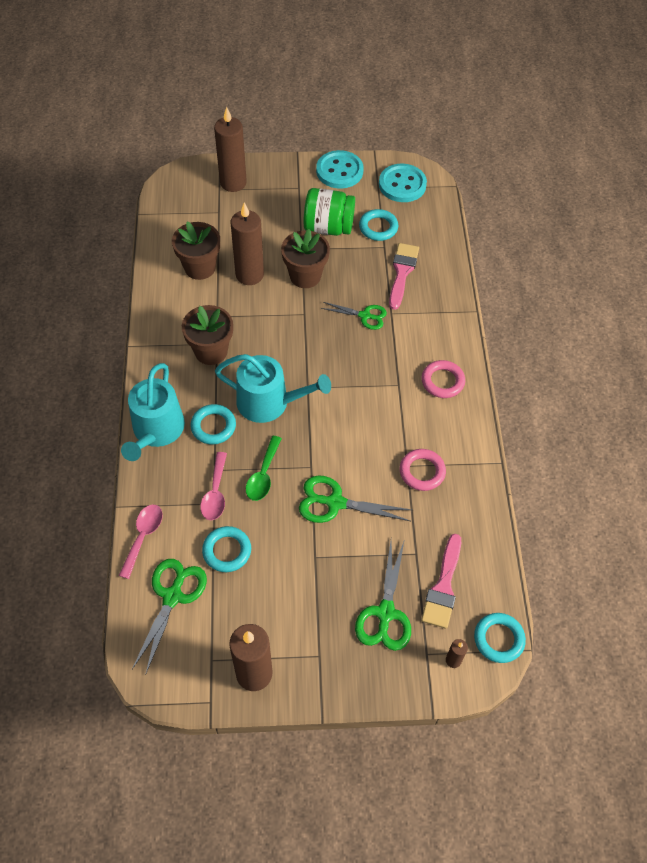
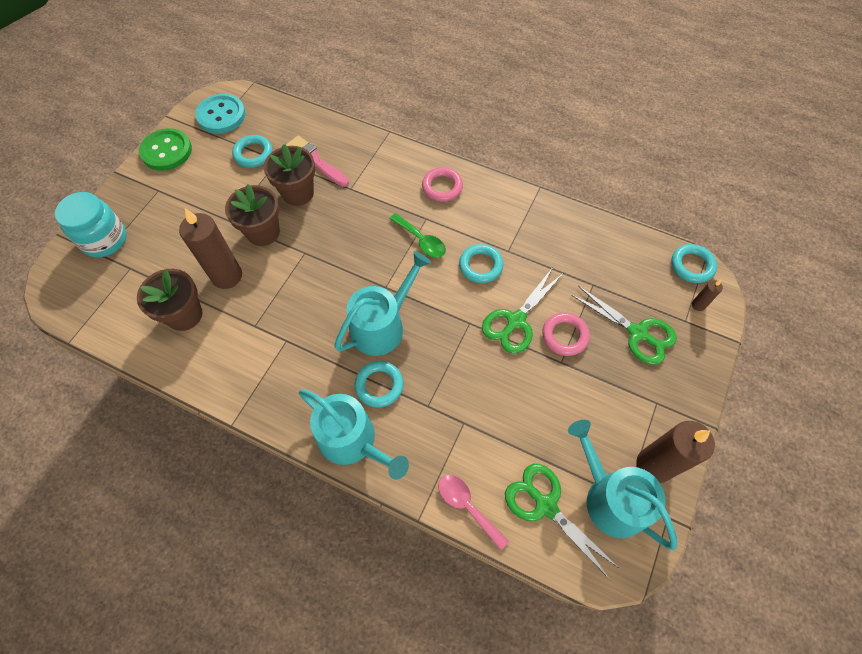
camera: 60 degrees left, 5 degrees up
brown flower pot [182,305,233,365] -> brown flower pot moved to [264,144,315,206]
pink spoon [200,452,227,520] -> none
turquoise ring [202,526,251,572] -> turquoise ring moved to [459,244,503,283]
brown candle [214,107,247,192] -> turquoise jar [55,192,127,257]
green spoon [246,436,282,501] -> green spoon moved to [390,213,446,258]
green jar [304,188,355,236] -> none
turquoise button [316,150,364,189] -> green button [139,128,192,171]
green scissors [321,302,387,330] -> none
pink ring [399,449,446,491] -> pink ring moved to [542,312,590,356]
pink brush [421,534,461,629] -> none
none -> turquoise watering can [568,420,677,550]

